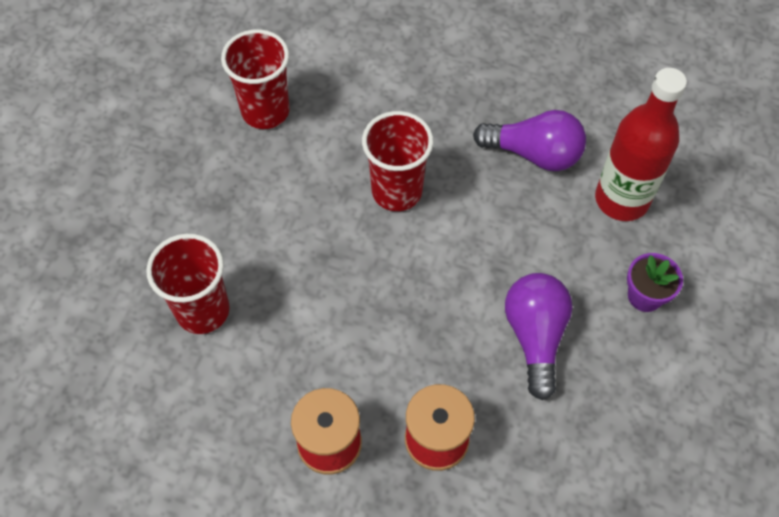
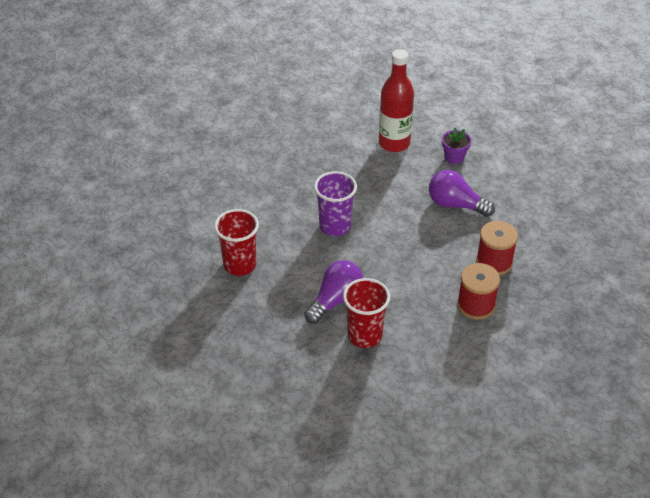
camera: 65 degrees left, 15 degrees down
red cup [362,111,434,211] -> purple cup [314,171,357,236]
purple light bulb [473,110,586,171] -> purple light bulb moved to [304,260,363,324]

